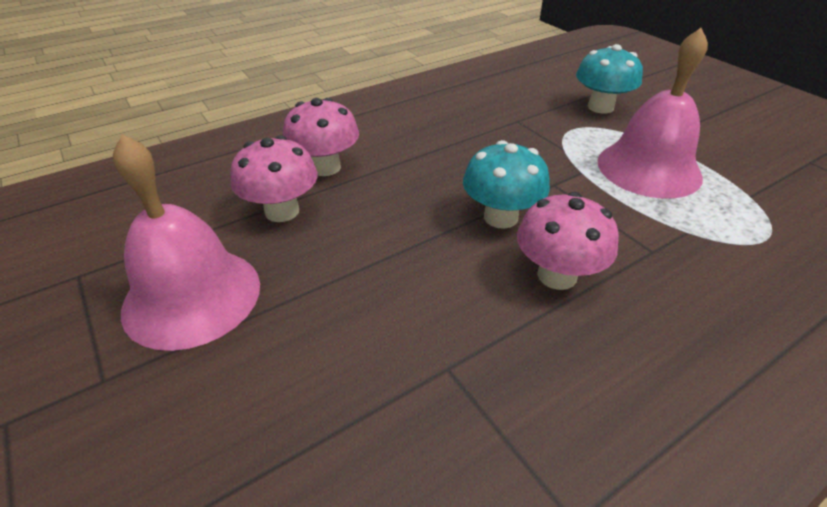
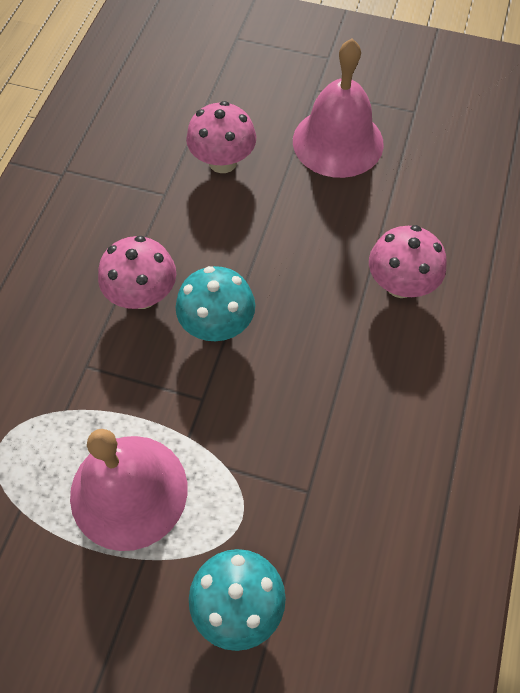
camera: 140 degrees right, 20 degrees up
pink mushroom [230,135,318,222] -> pink mushroom moved to [186,101,256,173]

